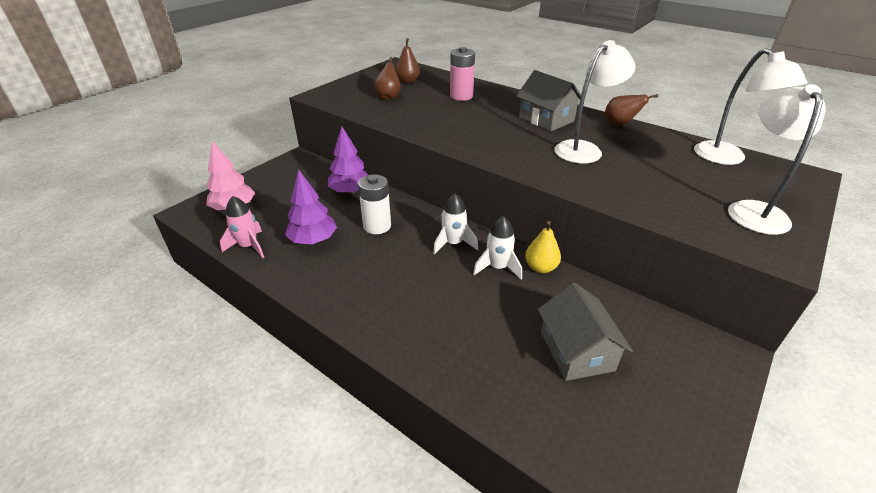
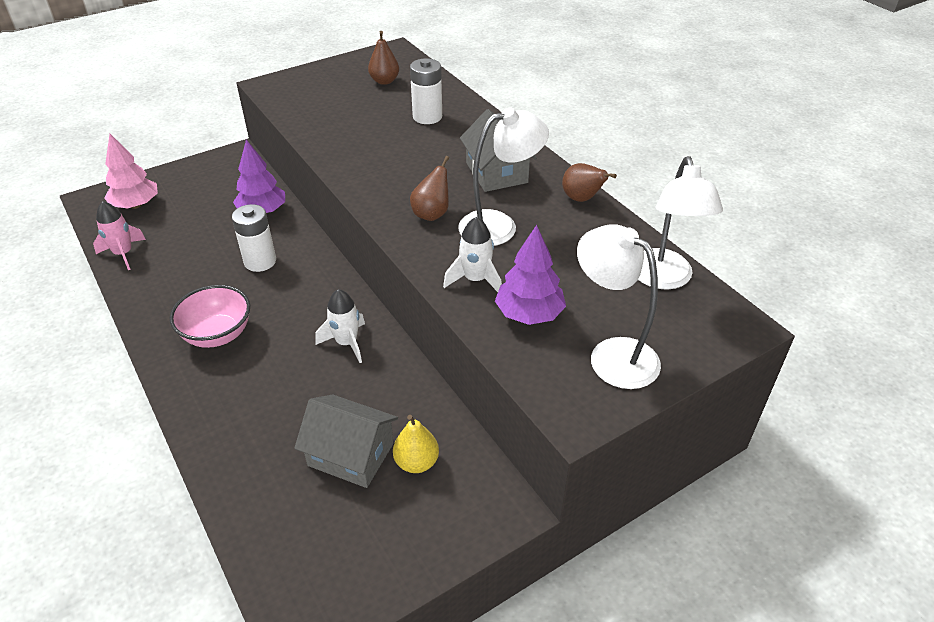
camera: 20 degrees right, 5 degrees up
purple tree [285,170,337,244] -> purple tree moved to [495,225,566,325]
brown pear [374,57,401,100] -> brown pear moved to [410,156,449,221]
white rocket [433,194,478,255] -> white rocket moved to [443,217,502,292]
pink battery [450,47,475,101] -> white battery [410,58,442,124]
yellow pear [525,221,561,273] -> yellow pear moved to [393,415,439,473]
grey house [538,283,633,381] -> grey house turned 75 degrees counterclockwise [294,394,398,488]
white lamp [728,84,826,235] -> white lamp turned 75 degrees counterclockwise [577,224,661,389]
none -> pink bowl [170,285,251,348]

